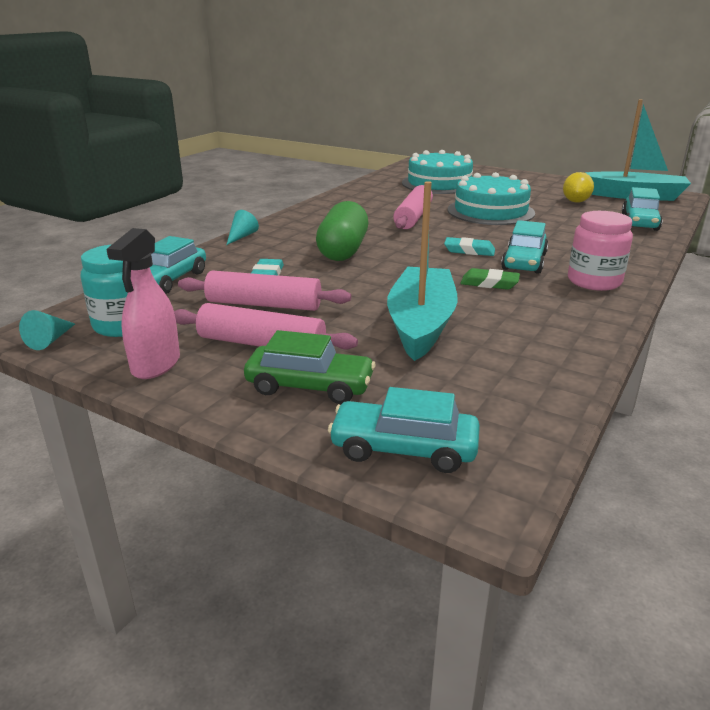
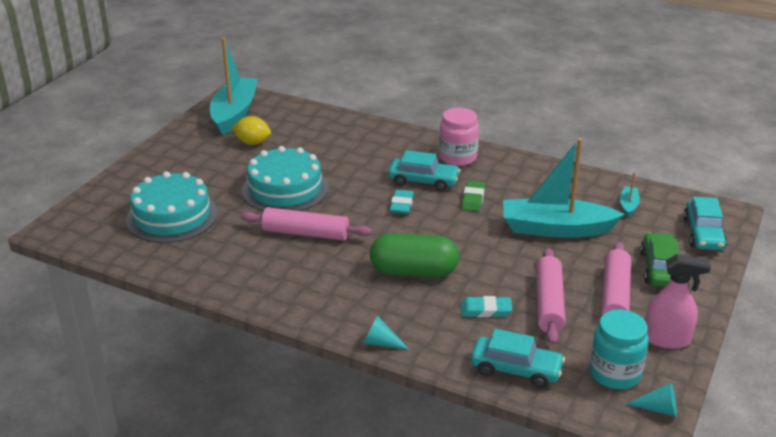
camera: 95 degrees left, 5 degrees up
turquoise car [622,187,663,231] -> none
none -> turquoise boat [620,172,640,218]

